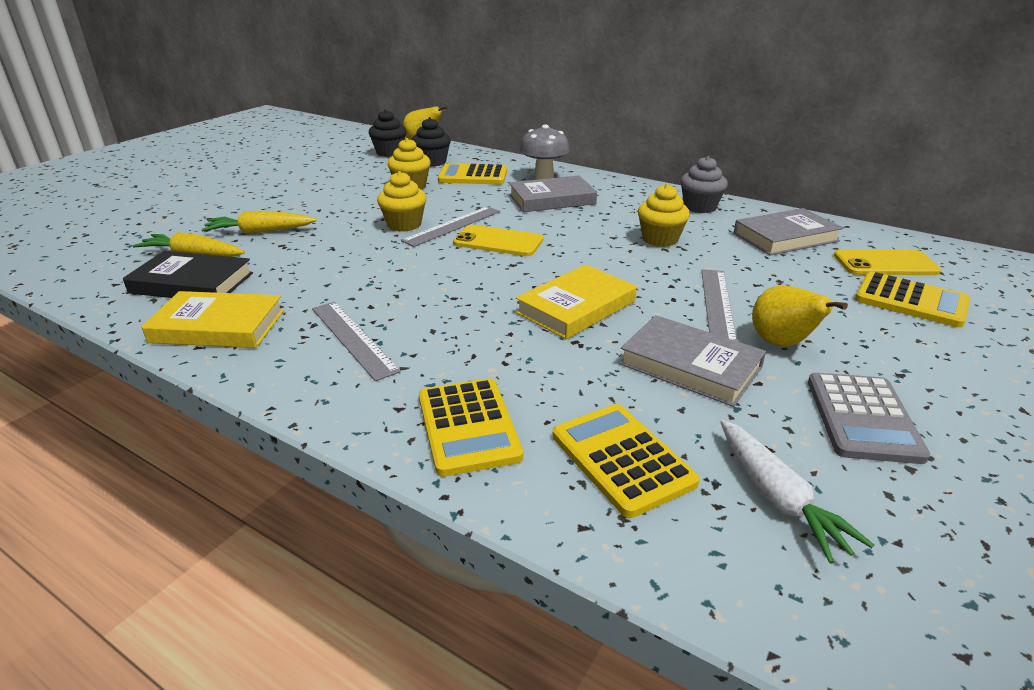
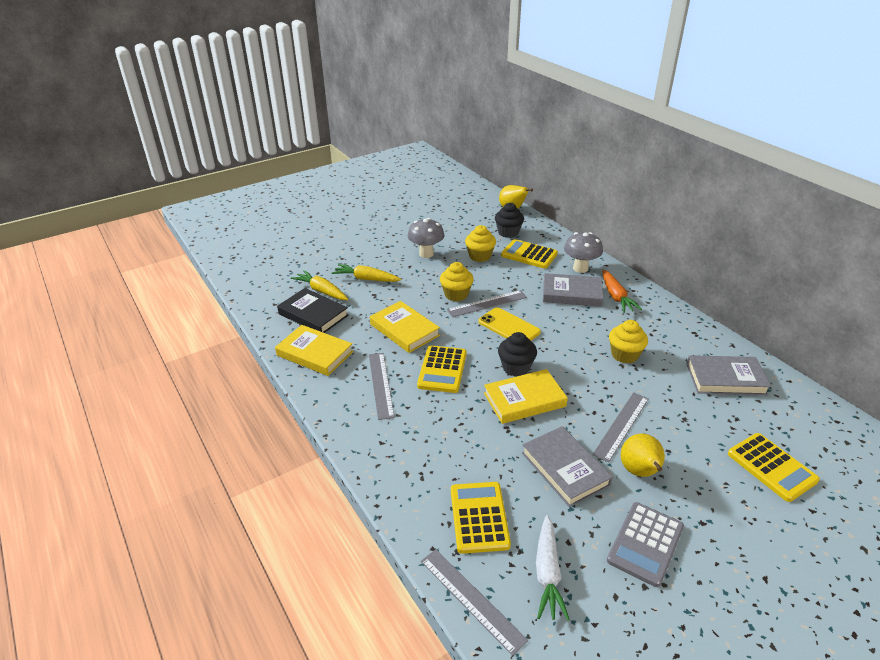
camera: 25 degrees right, 5 degrees up
black cupcake [369,109,407,157] -> black cupcake moved to [498,332,537,376]
yellow calculator [419,378,523,477] -> yellow calculator moved to [417,345,467,393]
grey cupcake [680,156,728,213] -> none
yellow phone [834,249,941,275] -> none
none -> yellow book [370,301,440,353]
none -> grey mushroom [407,218,445,258]
none -> grey ruler [421,549,528,656]
none -> orange carrot [602,270,642,313]

